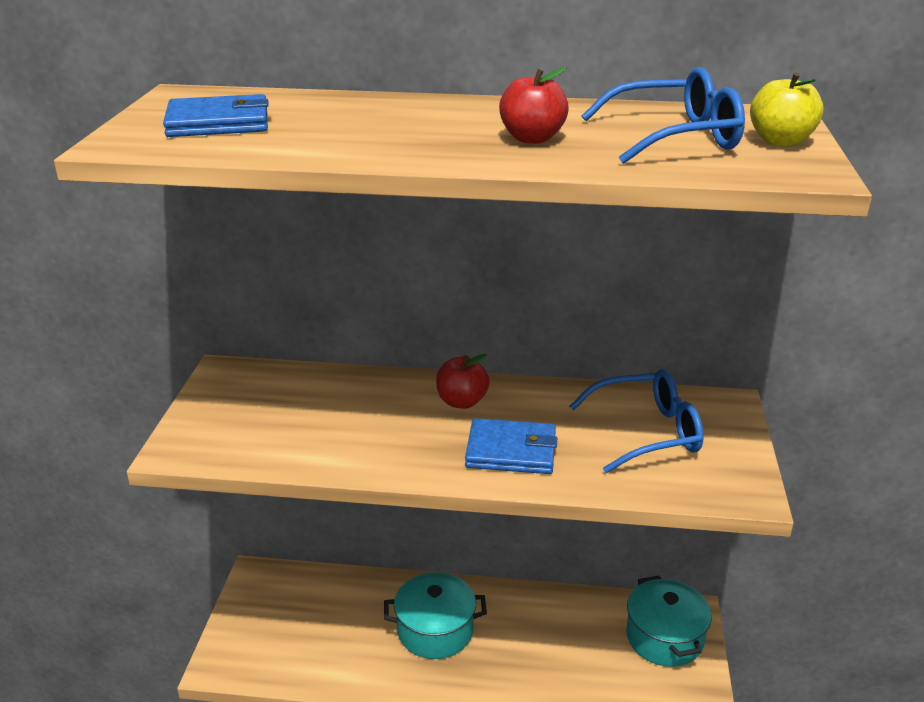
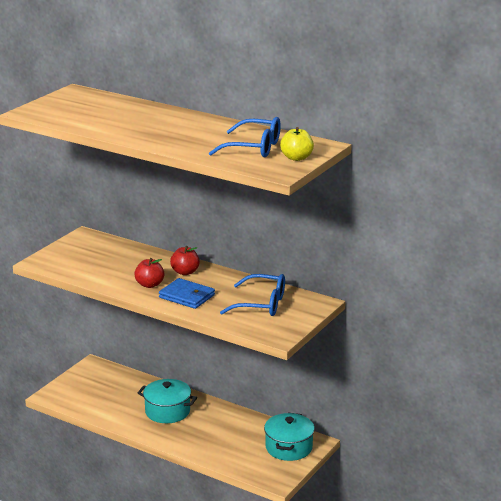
camera: 25 degrees right, 5 degrees down
blue wallet [163,94,269,137] -> none
red apple [499,67,569,144] -> red apple moved to [134,258,164,288]

